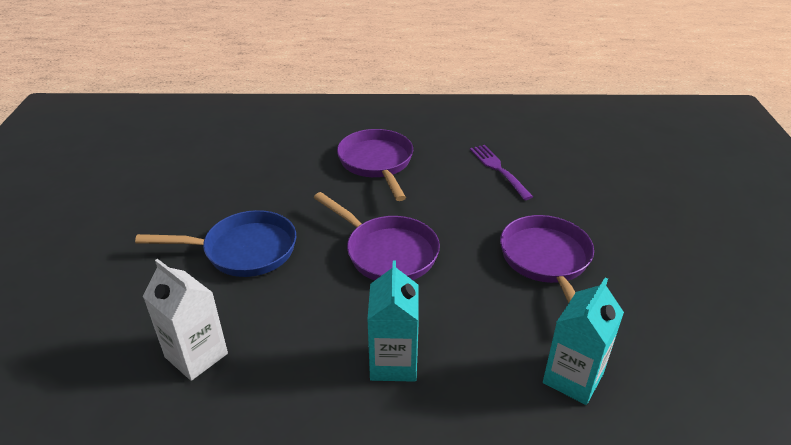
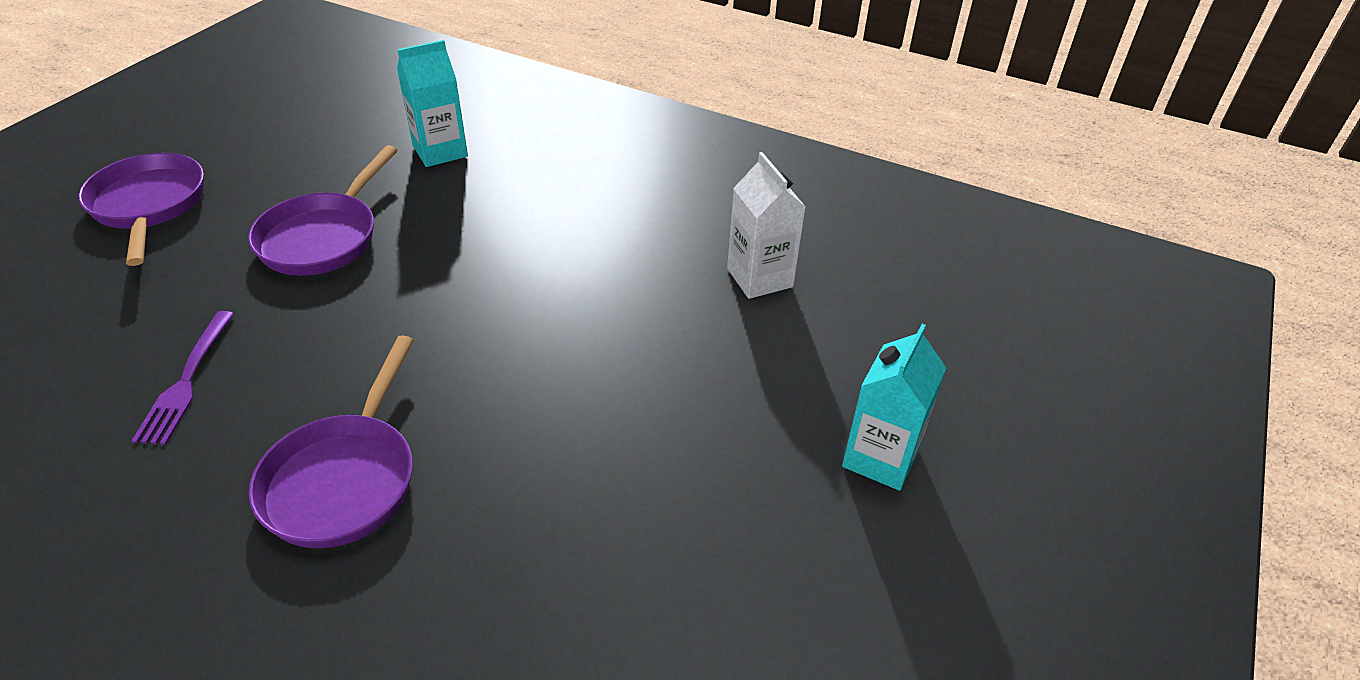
camera: 155 degrees left, 5 degrees up
blue pan [135,210,296,277] -> none
purple pan [314,192,440,281] -> purple pan moved to [78,153,204,266]
turquoise carton [367,260,419,382] -> turquoise carton moved to [842,324,946,491]

